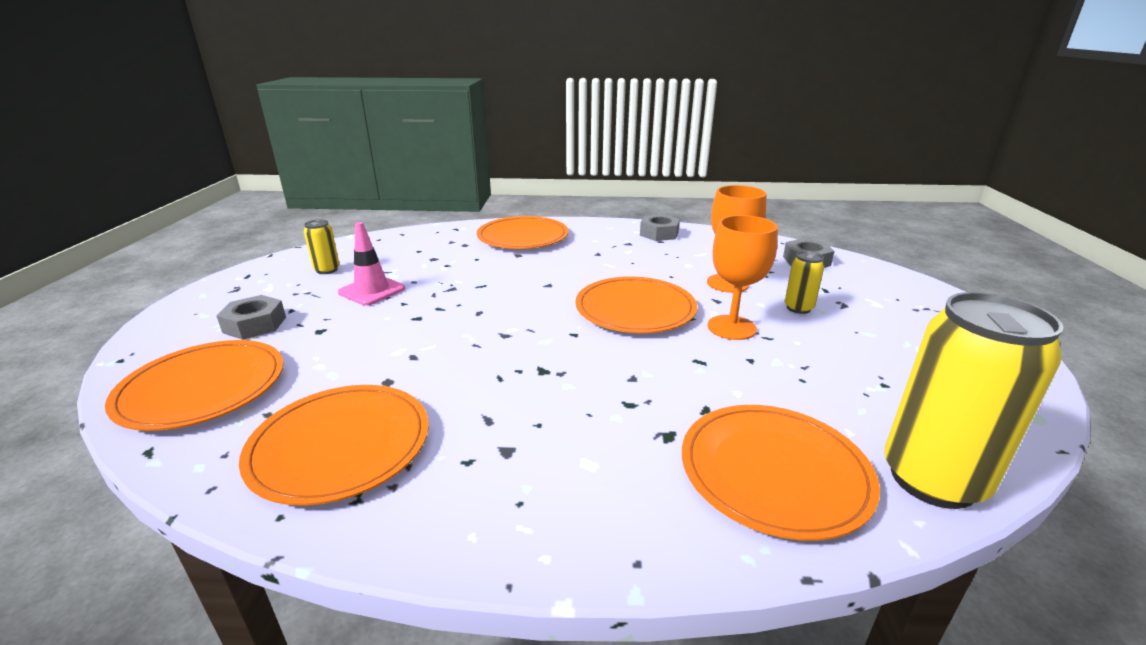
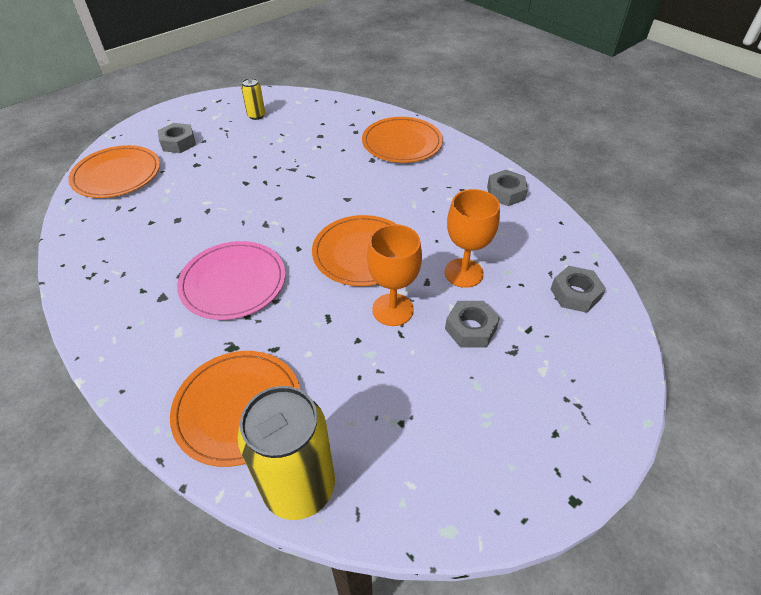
camera: 45 degrees right, 20 degrees up
orange plate [239,385,429,506] -> none
pink traffic cone [338,222,405,306] -> none
yellow can [784,251,825,314] -> grey nut [445,301,500,347]
none -> pink plate [177,241,285,320]

